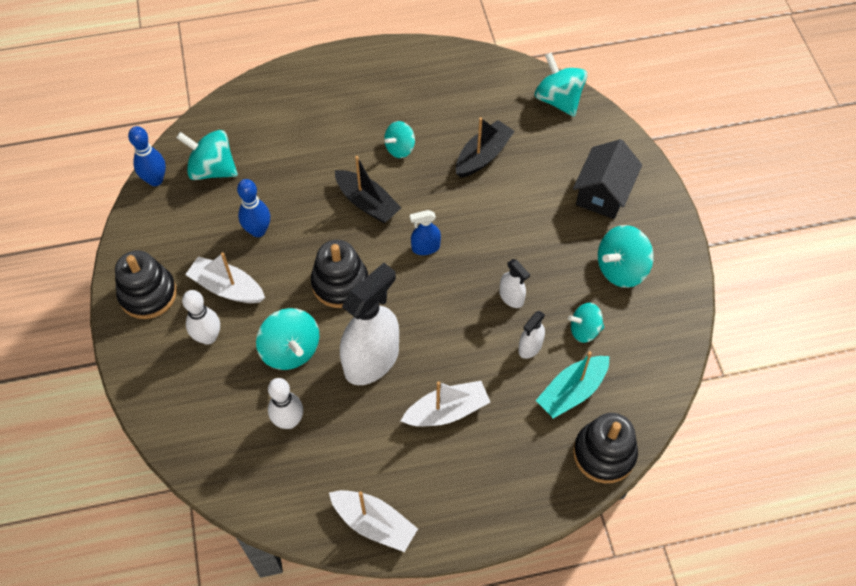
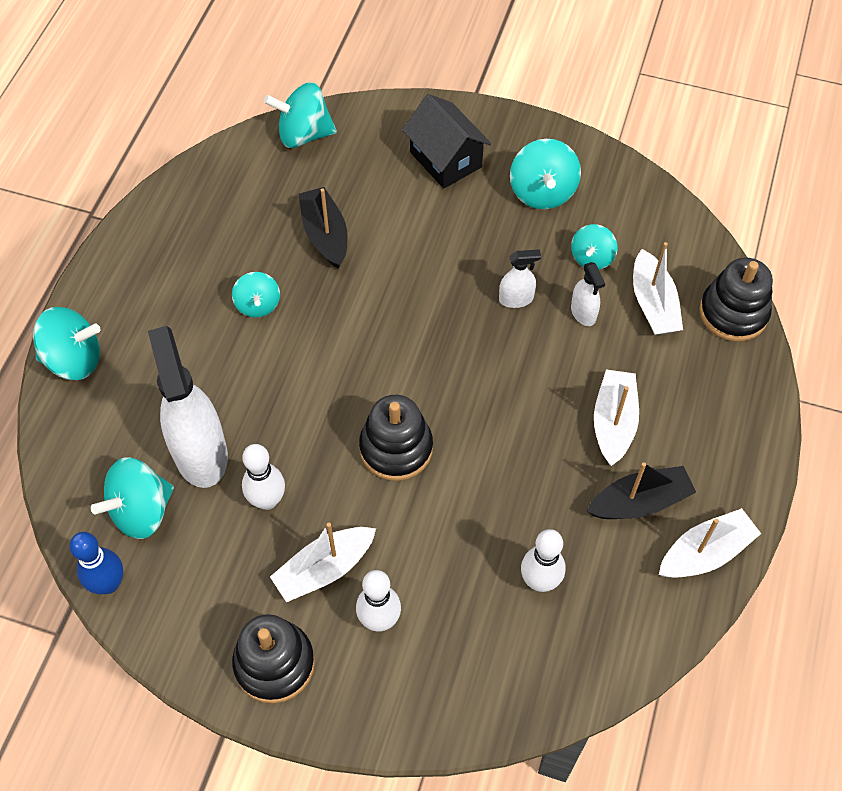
camera: 60 degrees left, 0 degrees up
blue bowling pin [237,179,270,237] -> white bowling pin [242,444,285,510]
turquoise spinning top [256,308,319,370] -> turquoise spinning top moved to [33,307,101,380]
black boat [335,156,401,223] -> black boat moved to [587,462,696,519]
white spray bottle [340,263,399,385] -> white spray bottle moved to [148,326,228,488]
blue spray bottle [410,210,441,255] -> none
turquoise boat [536,351,610,418] -> white boat [633,242,683,335]

